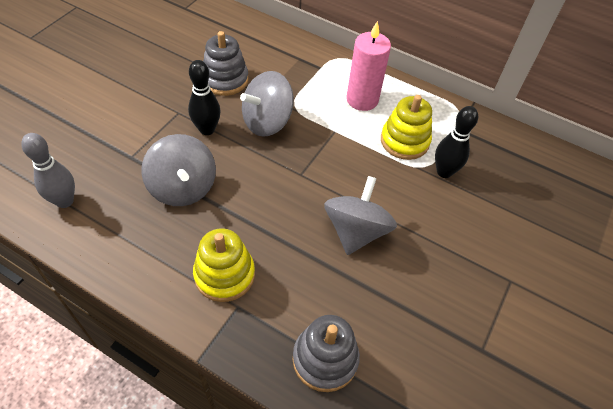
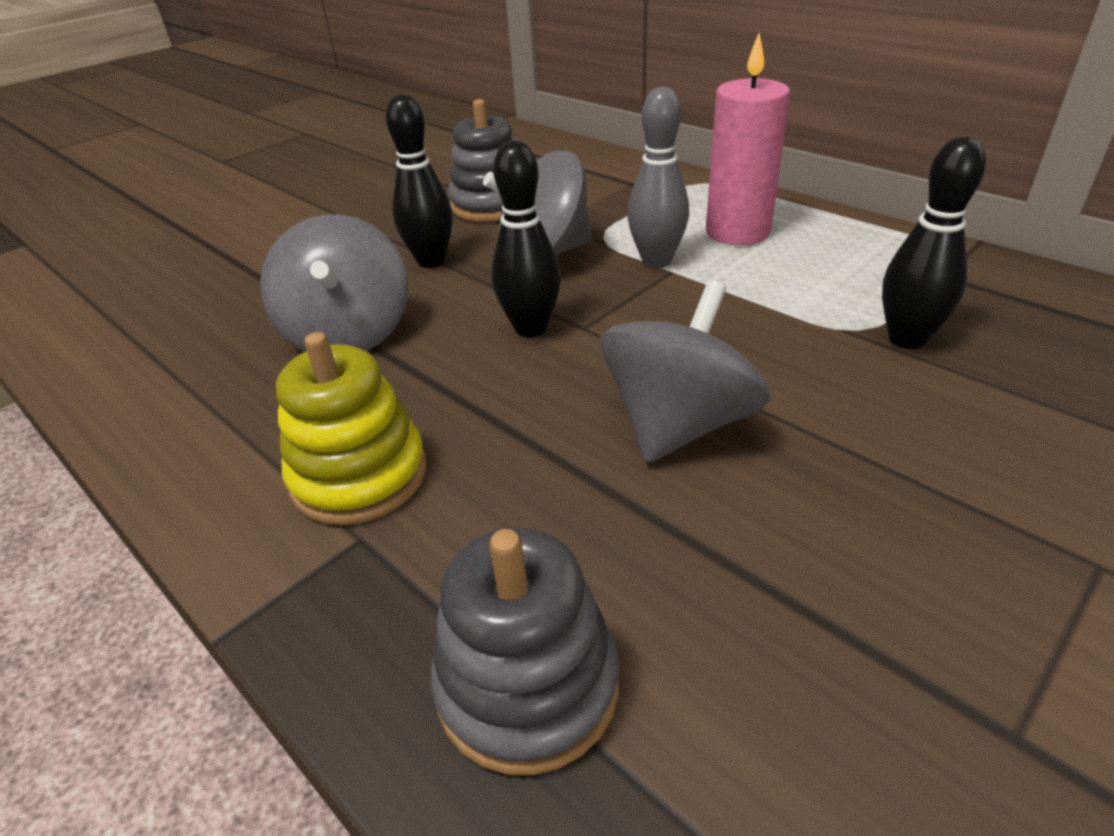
camera: 20 degrees right, 15 degrees down
grey bowling pin [21,133,75,208] -> grey bowling pin moved to [628,87,689,268]
yellow stacking toy [381,95,432,160] -> none
none -> black bowling pin [491,141,561,337]

